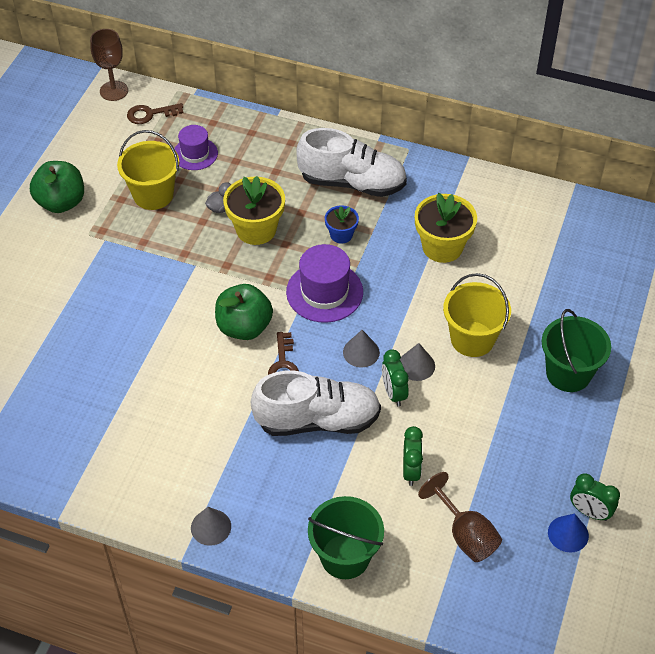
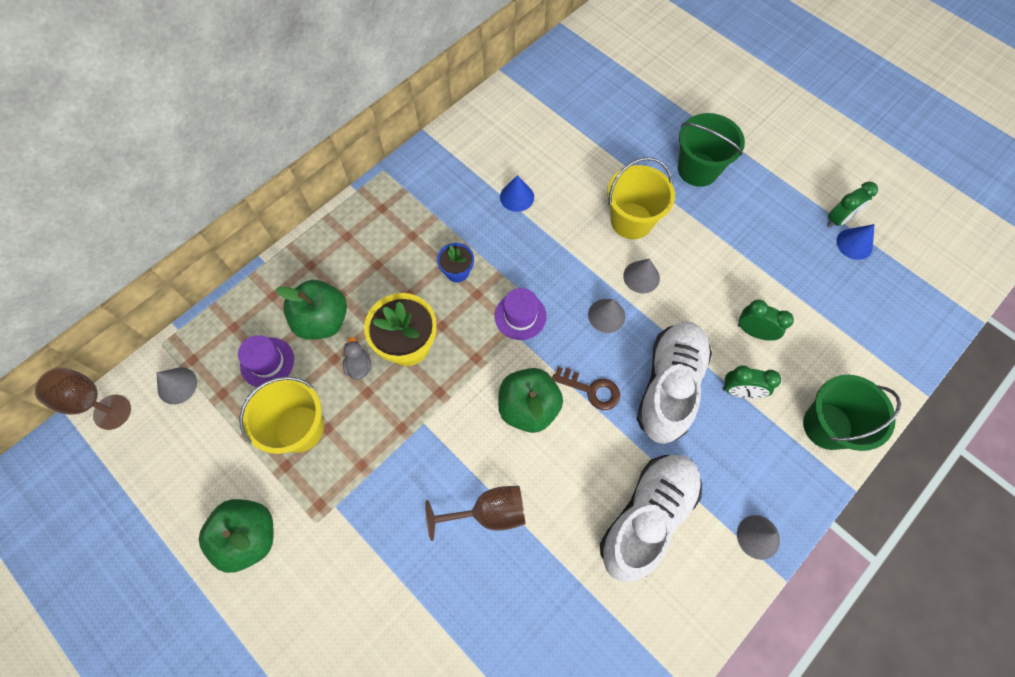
camera: 65 degrees left, 15 degrees up
brown key [127,103,184,124] -> grey cone [157,367,197,405]
purple hat [286,244,363,323] -> purple hat [495,288,547,340], size x0.64
white shoe [296,128,407,197] -> white shoe moved to [600,455,702,582]
green clock [382,349,409,407] -> green clock moved to [723,365,781,399]
yellow flower pot [415,193,477,263] -> blue cone [500,175,534,212]
brown goblet [418,472,502,562] -> brown goblet moved to [425,486,526,541]
none -> green apple [276,280,347,340]

